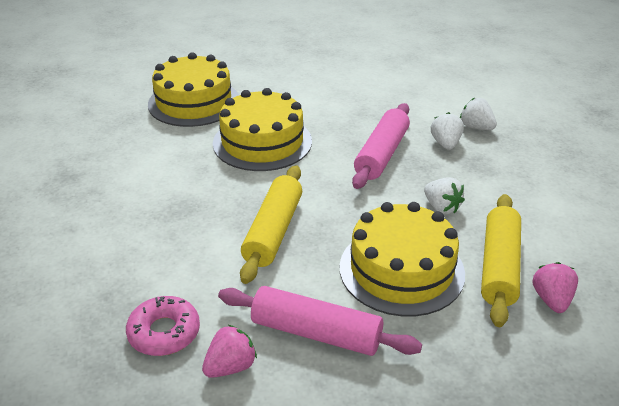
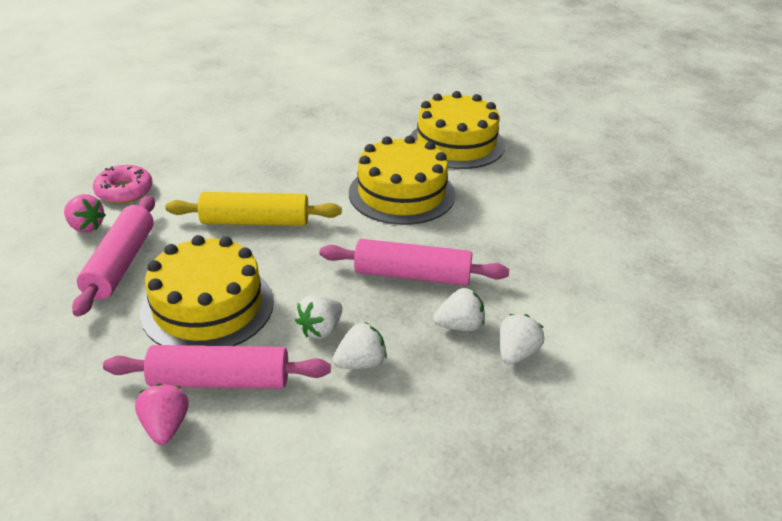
camera: 75 degrees right, 0 degrees up
yellow rolling pin [481,194,521,327] -> pink rolling pin [103,345,331,389]
pink strawberry [532,262,578,313] -> pink strawberry turned 90 degrees counterclockwise [135,383,188,445]
none -> white strawberry [332,322,387,369]

